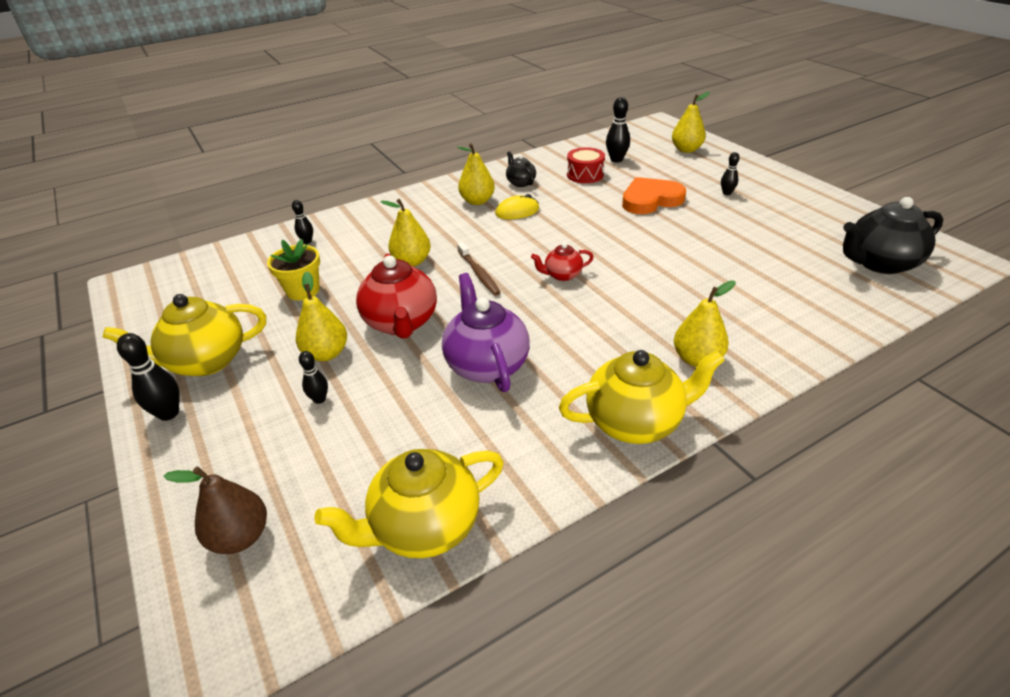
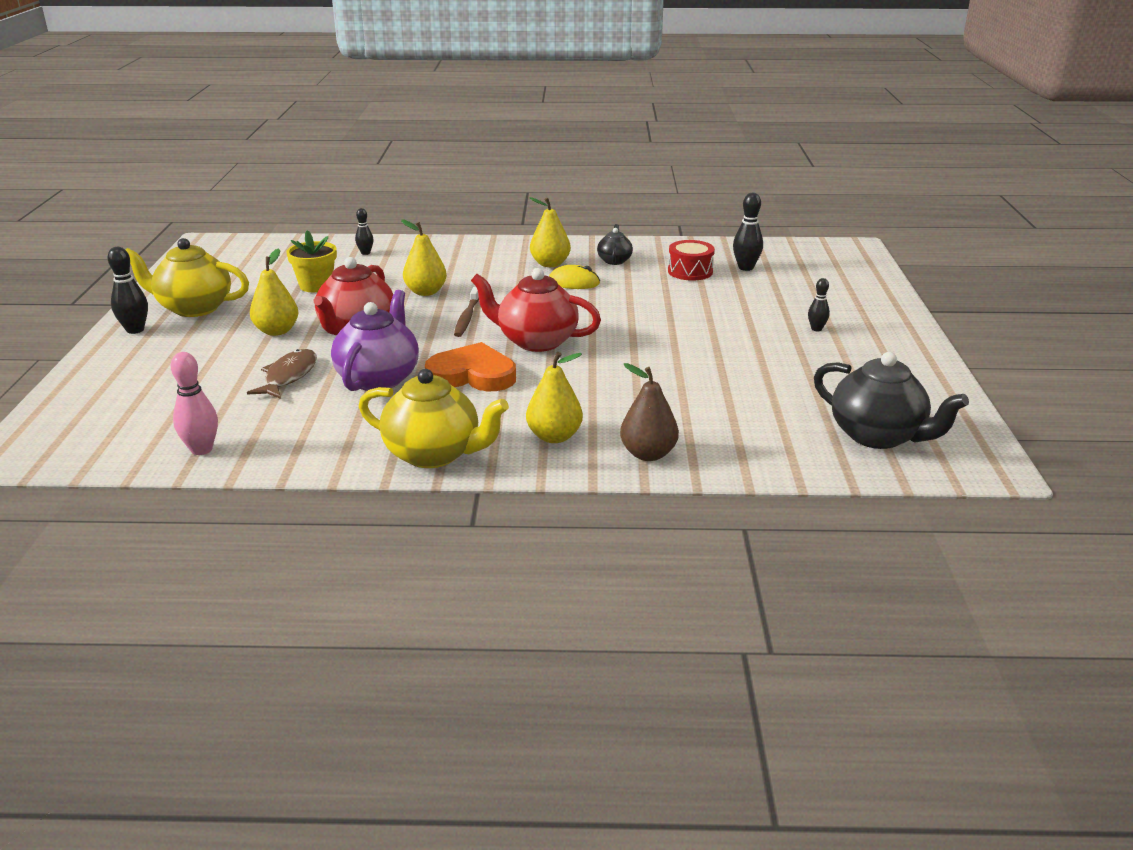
camera: 30 degrees right, 10 degrees down
brown pear [163,467,267,554] -> brown pear moved to [620,363,679,461]
black bowling pin [299,351,328,404] -> none
yellow teapot [314,449,504,558] -> pink bowling pin [171,352,218,455]
red teapot [531,243,594,281] -> red teapot [471,268,601,352], size x1.91
orange heart [622,177,686,214] -> orange heart moved to [425,342,516,391]
yellow pear [672,92,710,153] -> none
black teapot [843,197,943,274] -> black teapot turned 150 degrees counterclockwise [814,352,969,449]
none -> brown fish [247,349,317,399]

